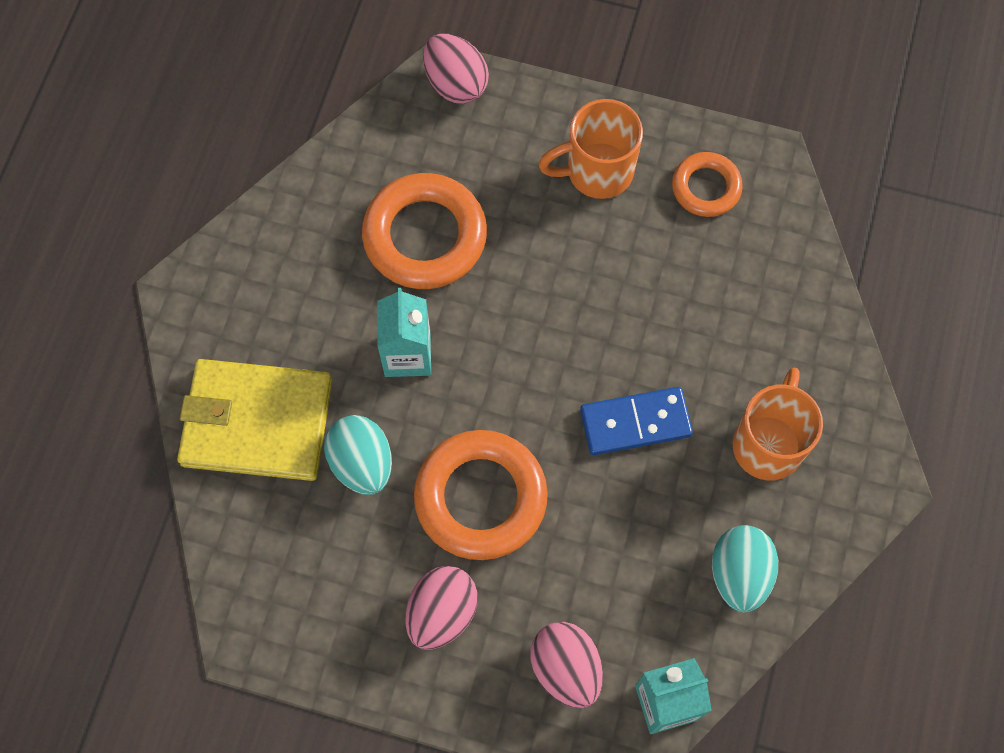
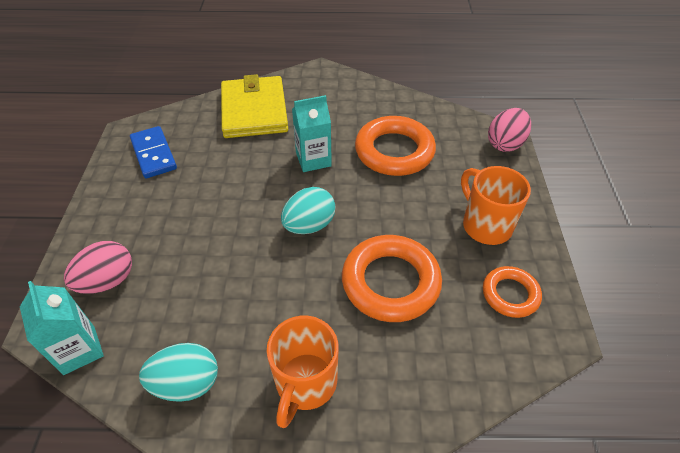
camera: 75 degrees right, 20 degrees down
turquoise egg [324,415,392,495] -> turquoise egg moved to [281,187,335,234]
pink egg [406,566,478,650] -> none
orange ring [414,430,548,560] -> orange ring moved to [342,235,442,322]
blue domino [580,387,693,455] -> blue domino moved to [130,126,177,178]
orange mug [733,368,823,480] -> orange mug turned 105 degrees clockwise [266,316,338,428]

